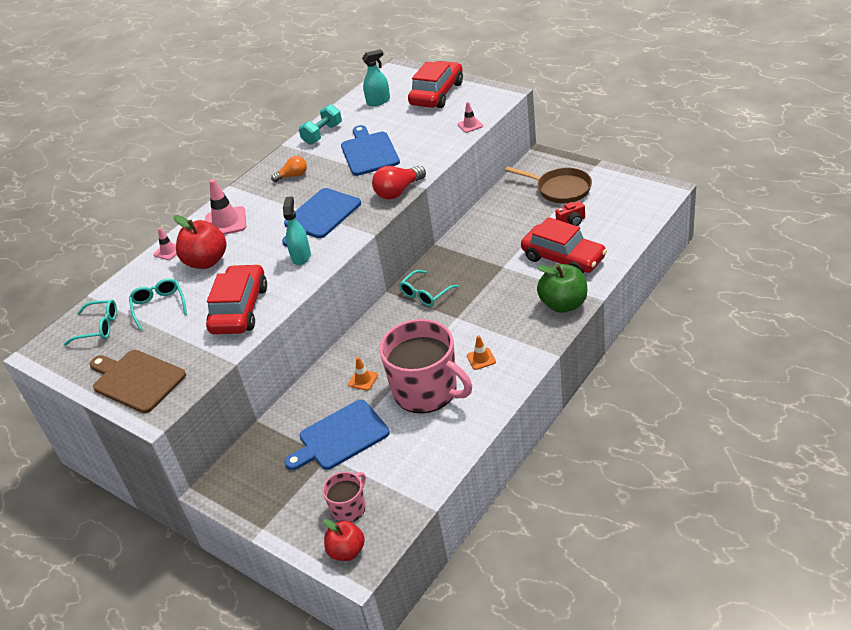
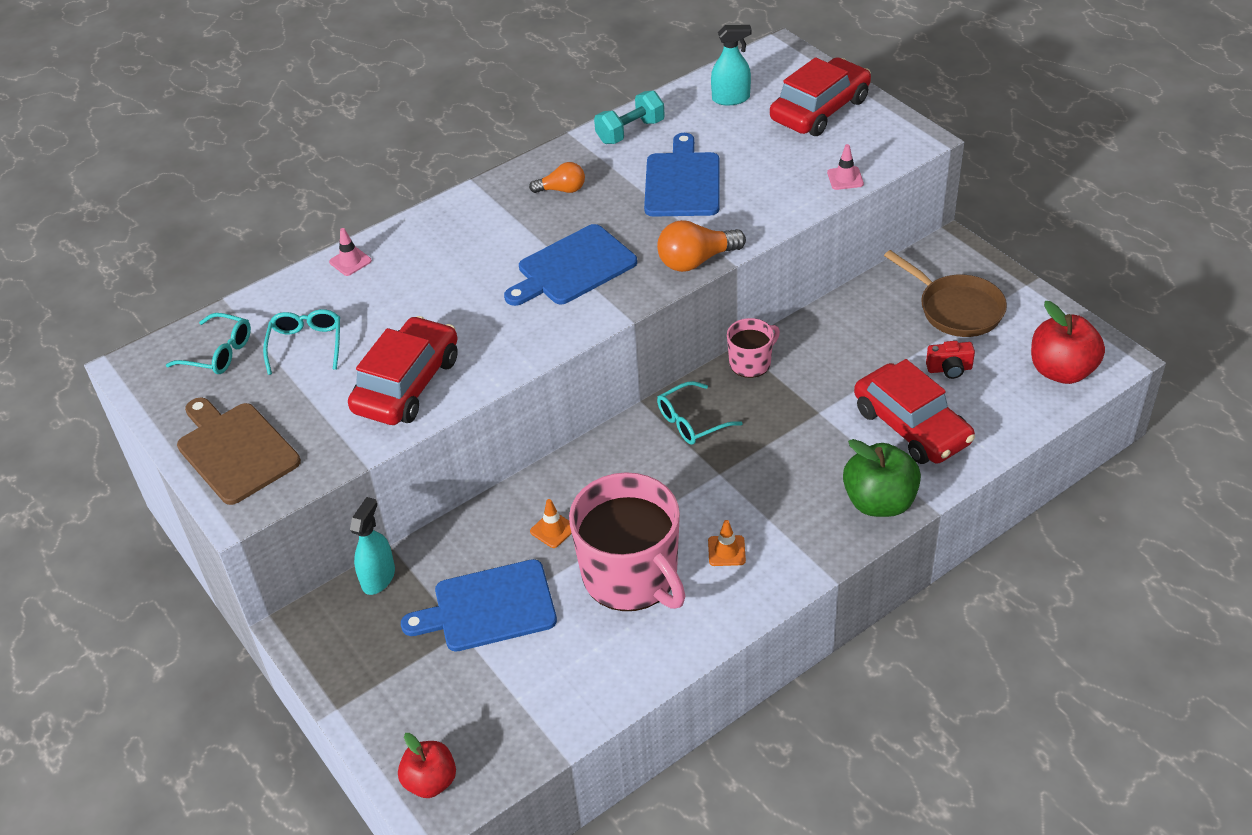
camera: 15 degrees right, 5 degrees up
red apple [174,215,226,269] -> red apple moved to [1031,301,1105,384]
pink traffic cone [206,179,246,235] -> none
turquoise spray bottle [283,196,311,265] -> turquoise spray bottle moved to [350,497,395,595]
pink mug [322,472,366,522] -> pink mug moved to [727,318,780,378]
red light bulb [372,166,426,200] -> orange light bulb [657,220,746,272]

